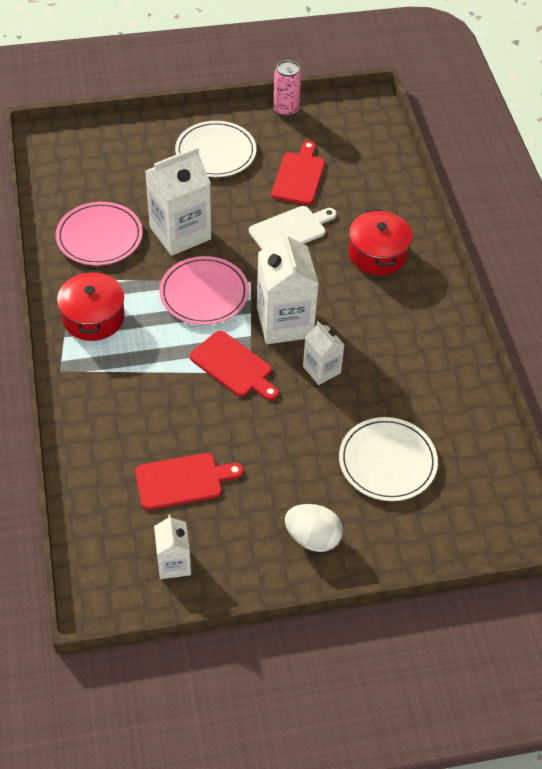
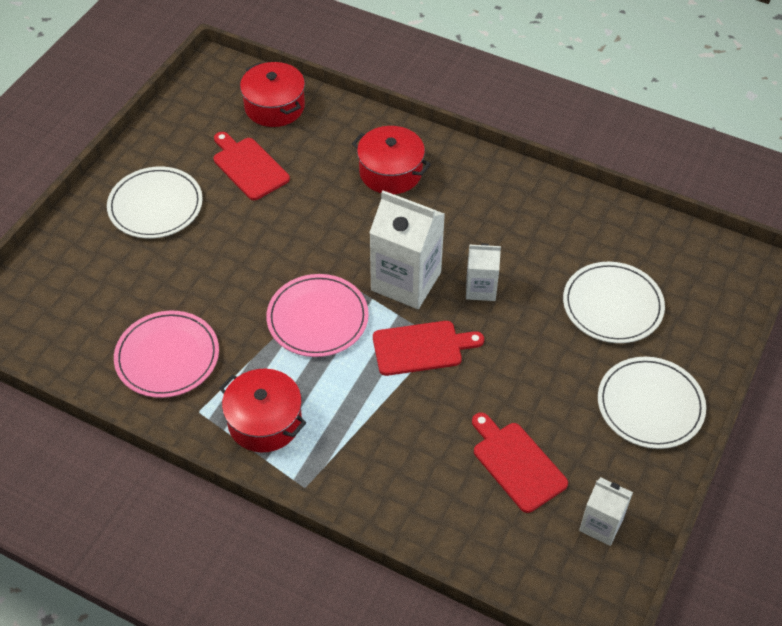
camera: 50 degrees left, 0 degrees up
red cutting board [135,453,244,510] -> red cutting board turned 60 degrees counterclockwise [472,413,568,513]
white carton [145,146,211,256] -> none
white cutting board [249,206,337,249] -> none
pink can [273,60,302,117] -> none
white egg [285,504,343,552] -> white plate [598,357,706,449]
none -> red pot [240,62,305,127]

